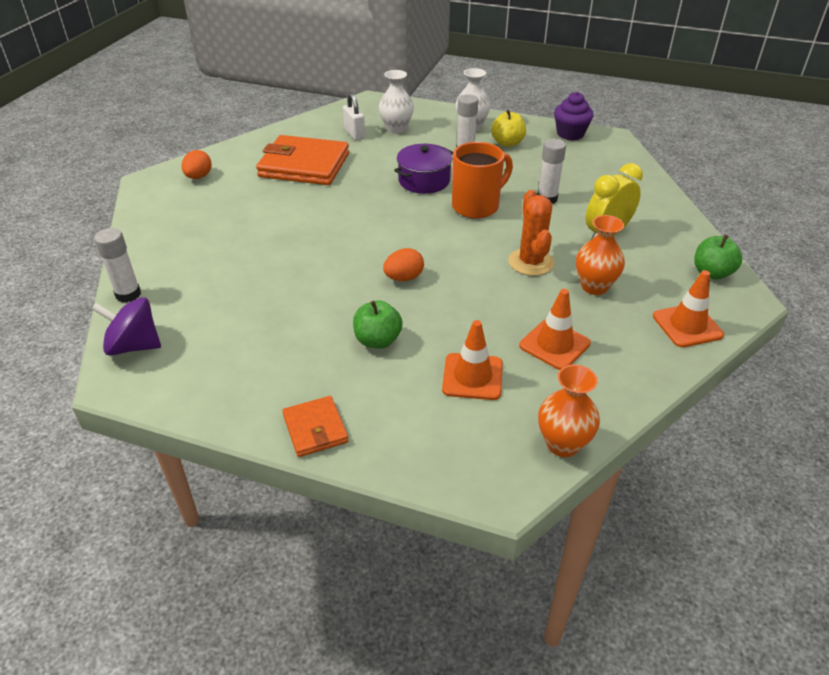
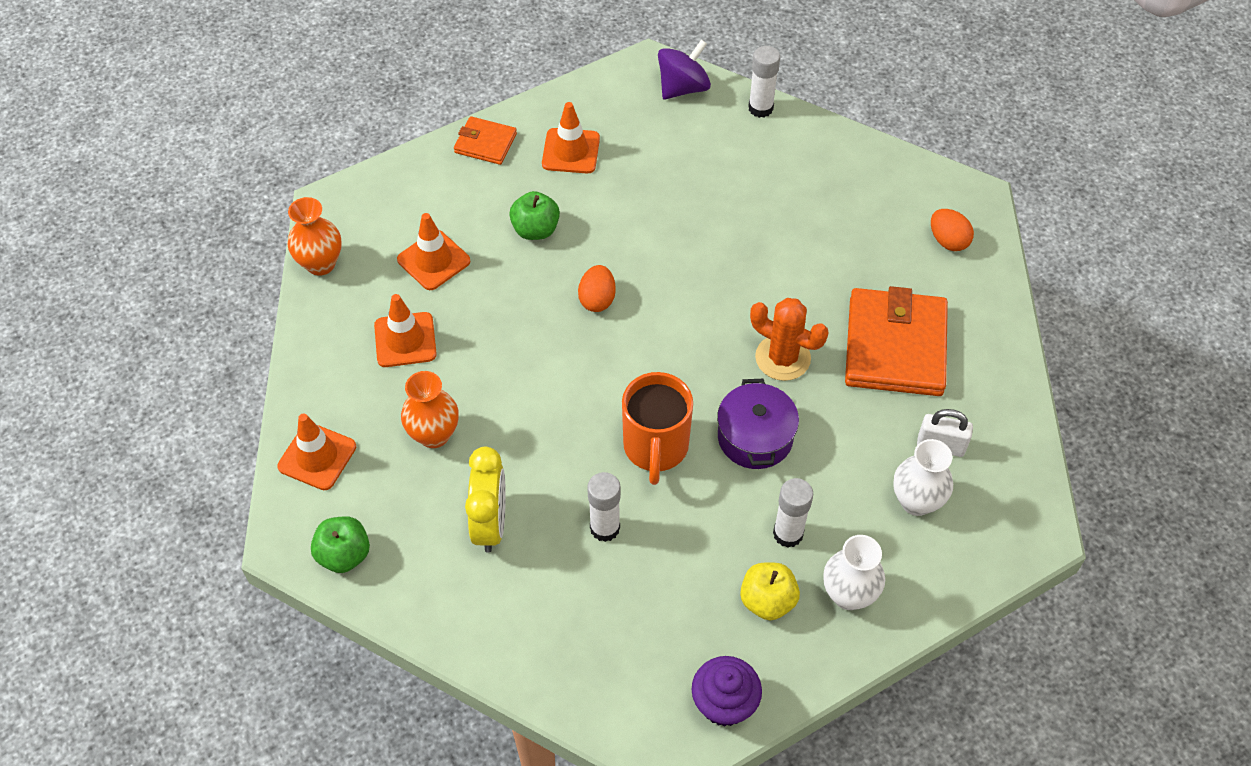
camera: 130 degrees right, 15 degrees up
orange wallet [256,135,349,185] -> orange wallet turned 45 degrees counterclockwise [845,286,948,396]
orange cactus [508,190,554,276] -> orange cactus moved to [750,298,829,381]
none -> orange traffic cone [542,102,600,173]

